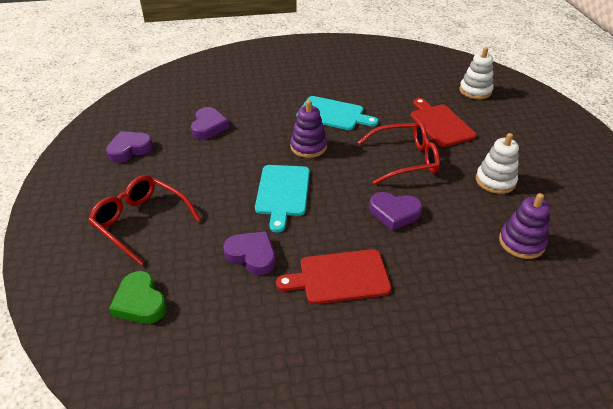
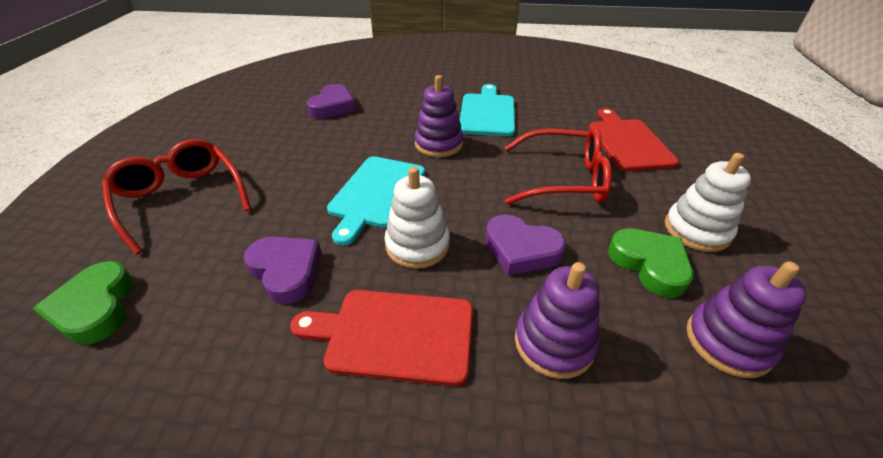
camera: 15 degrees right, 0 degrees up
purple heart [106,131,153,163] -> none
turquoise cutting board [296,96,378,130] -> turquoise cutting board turned 120 degrees counterclockwise [460,84,515,136]
white stacking toy [459,47,494,99] -> white stacking toy moved to [385,167,450,269]
none -> purple stacking toy [515,262,600,379]
none -> green heart [608,229,693,298]

